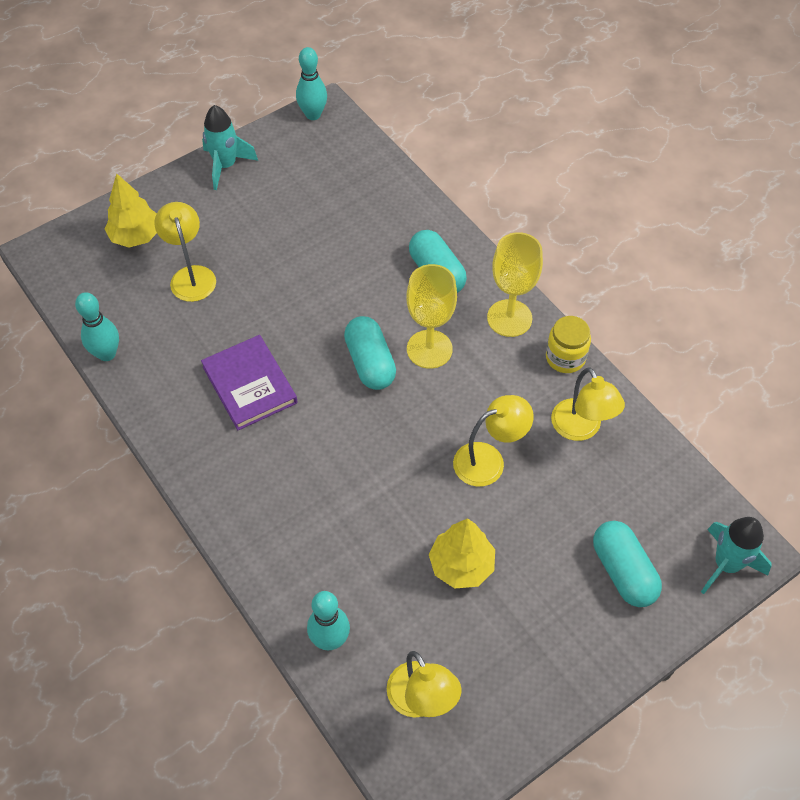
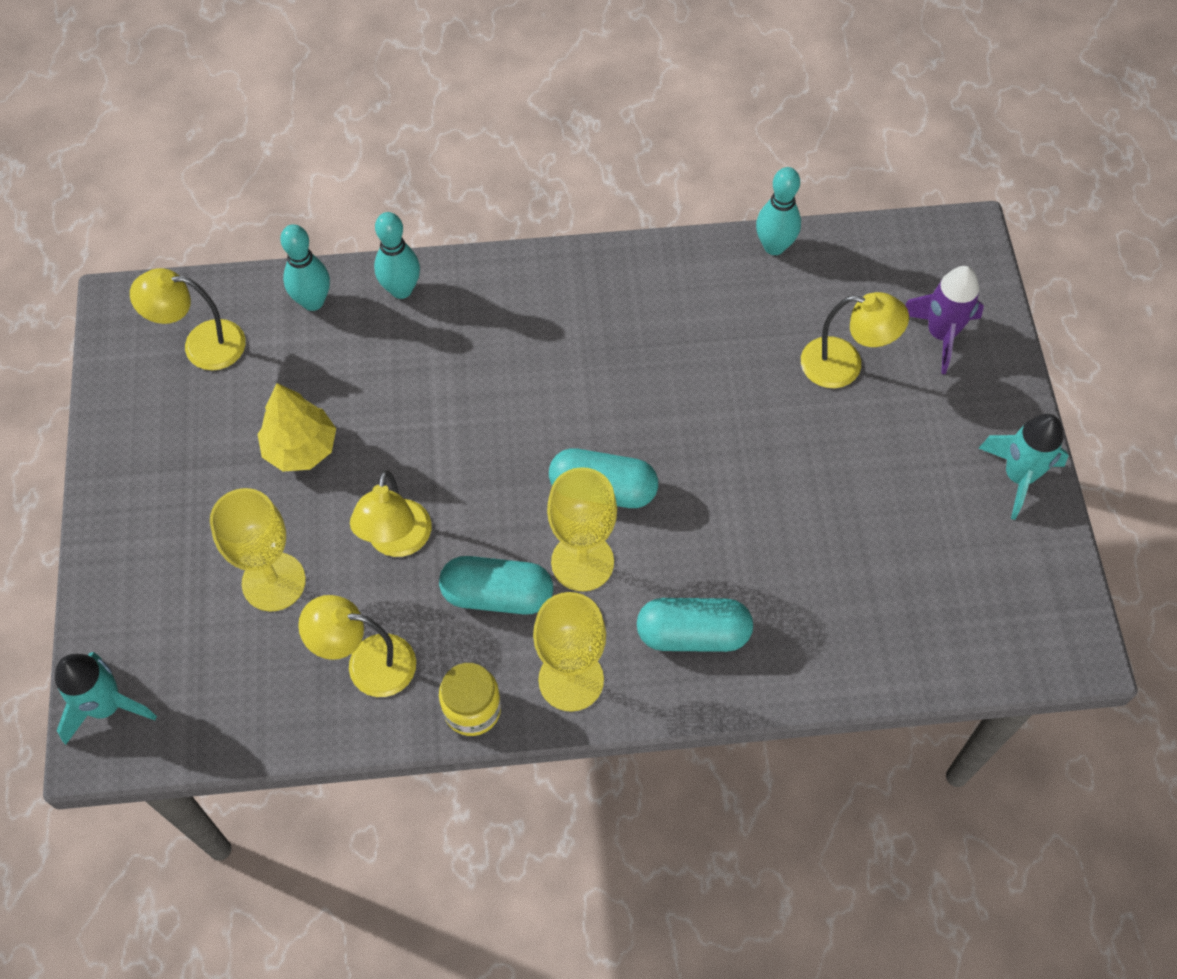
camera: 120 degrees right, 5 degrees up
yellow tree [105,173,157,247] -> purple rocket [905,266,984,374]
purple book [201,335,297,430] -> none
turquoise bowling pin [296,47,327,120] -> turquoise bowling pin moved to [374,212,420,299]
turquoise capsule [593,521,662,607] -> turquoise capsule moved to [439,556,553,615]
none -> yellow goblet [210,488,306,611]

